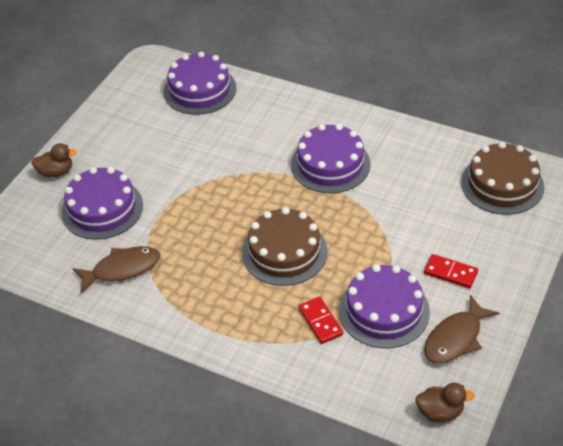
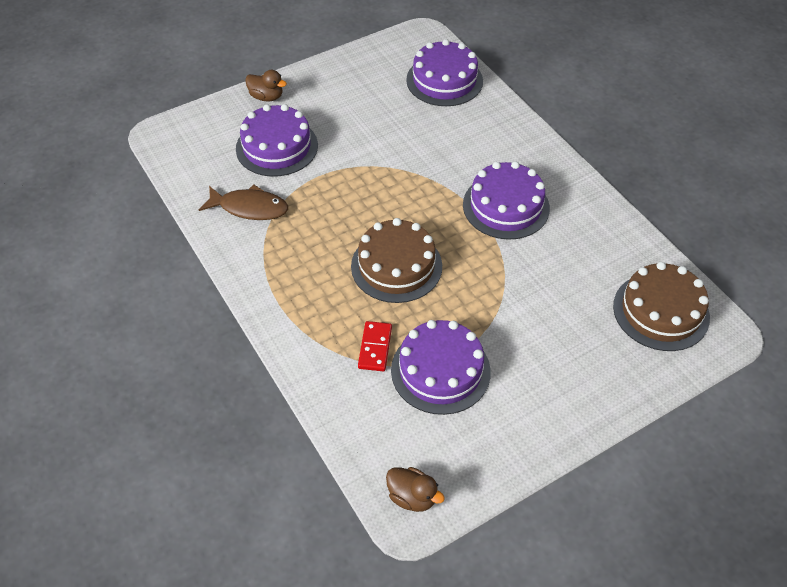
camera: 30 degrees right, 5 degrees up
red domino [424,254,478,288] -> none
brown fish [424,295,499,364] -> none

